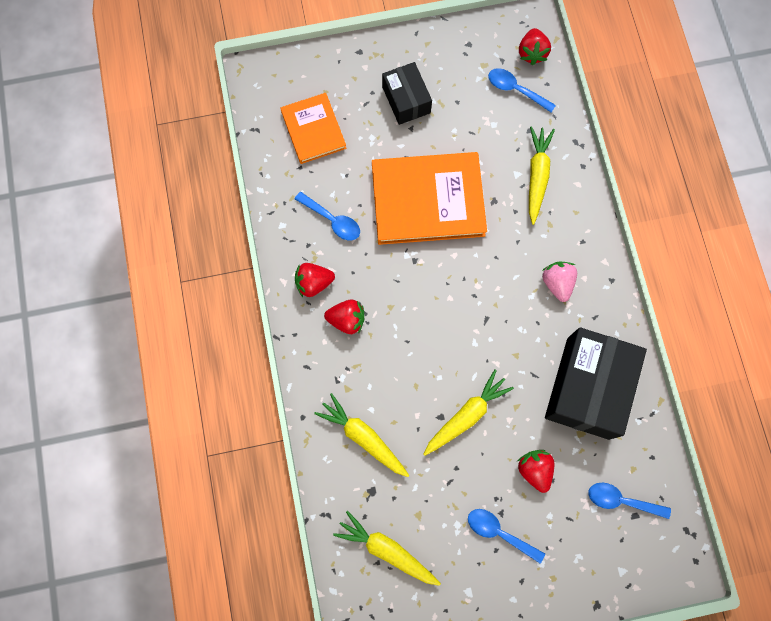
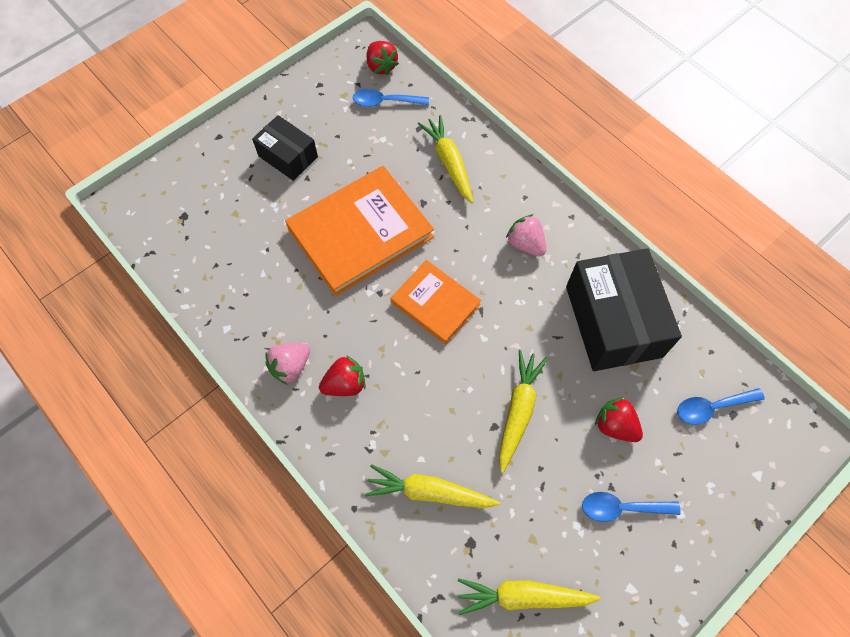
camera: 30 degrees left, 10 degrees down
orange book [280,93,347,164] -> orange book moved to [390,260,481,344]
blue spoon [295,192,360,240] -> none
red strawberry [295,263,335,297] -> pink strawberry [266,343,310,385]

